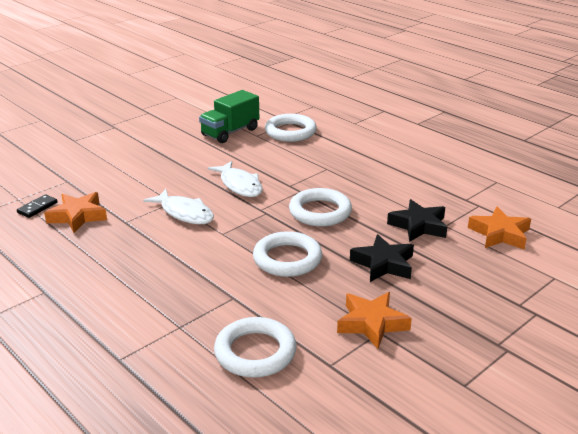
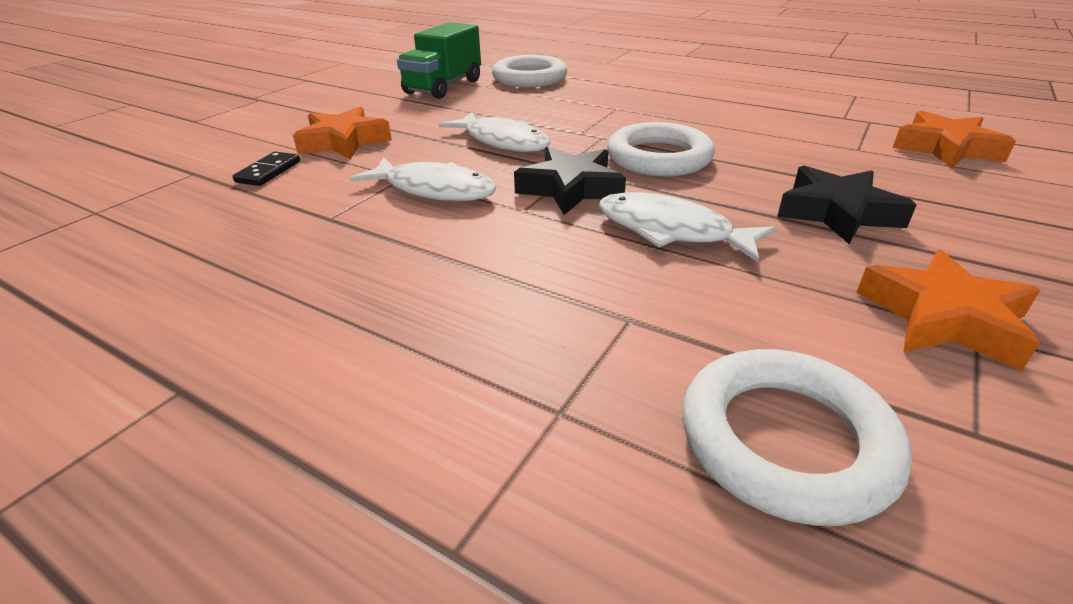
camera: 15 degrees left, 5 degrees up
black domino [17,194,58,218] -> black domino moved to [233,152,300,186]
orange star [44,192,107,233] -> orange star moved to [293,107,392,159]
white ring [253,231,322,277] -> white fish [599,192,776,262]
black star [387,199,447,242] -> black star moved to [514,146,626,215]

